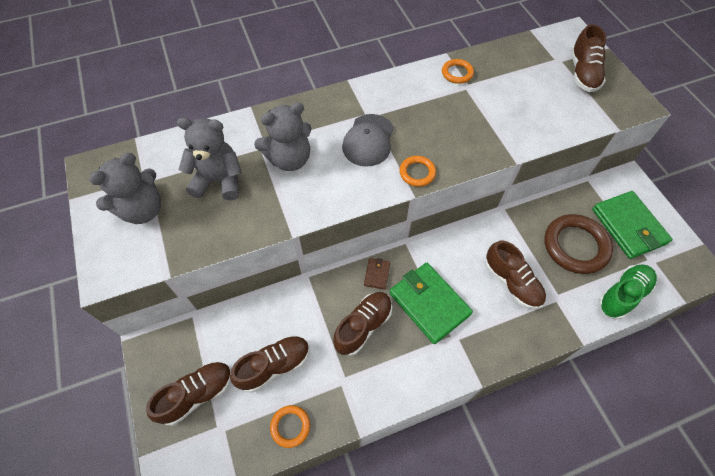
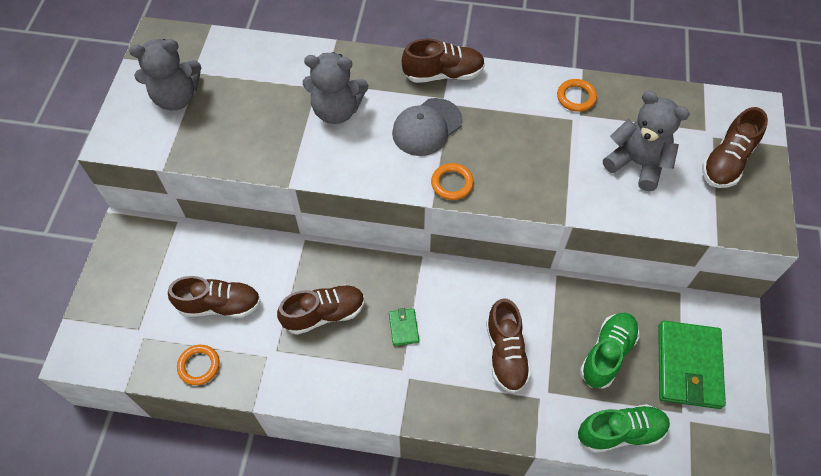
camera: 30 degrees right, 0 degrees up
brown shoe [146,362,232,426] -> brown shoe moved to [402,38,485,83]
grey teddy bear [177,117,242,200] -> grey teddy bear moved to [603,91,690,191]
brown wallet [364,258,390,290] -> none
green wallet [389,263,473,344] -> green wallet [389,308,419,346], size x0.45
brown ring [545,214,613,274] -> green shoe [580,313,639,389]

